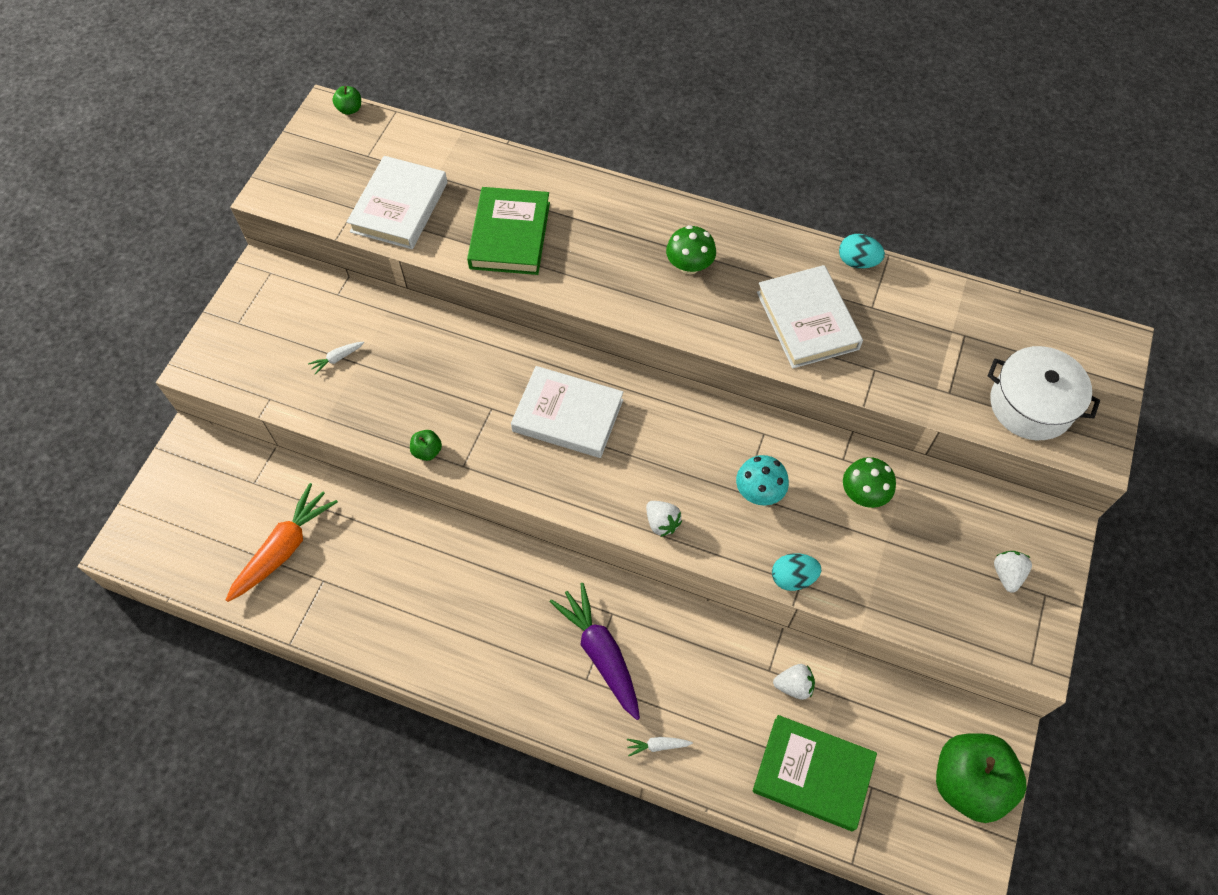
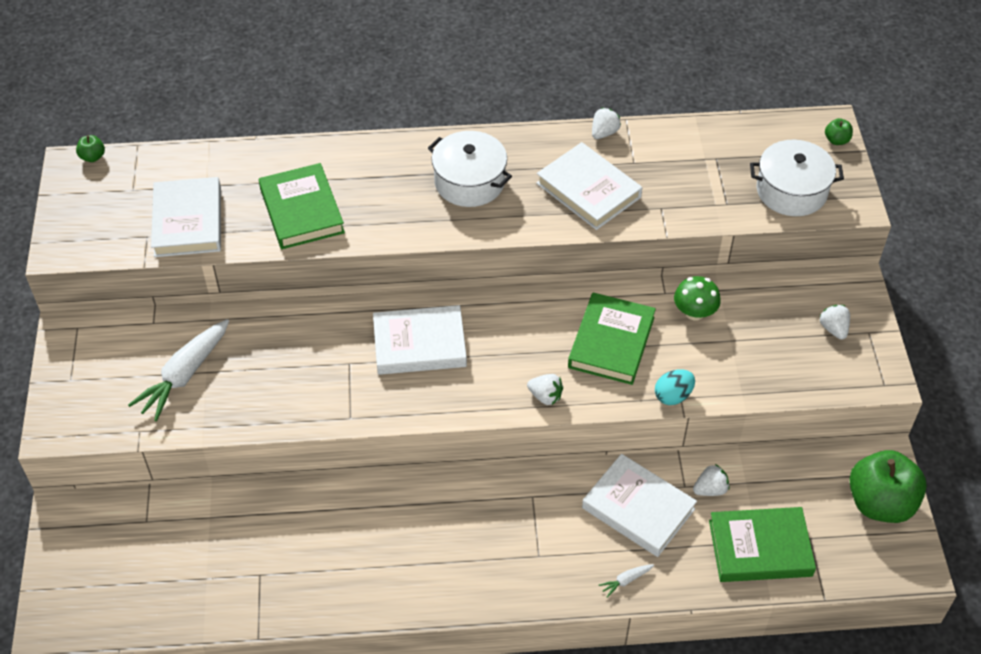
camera: 25 degrees left, 10 degrees down
orange carrot [226,483,338,602] -> none
white carrot [308,342,364,375] -> white carrot [128,319,229,421], size x2.34
green apple [410,430,442,461] -> green apple moved to [825,118,853,145]
purple carrot [550,583,640,720] -> none
green mushroom [666,225,716,274] -> white pot [428,131,512,207]
turquoise mushroom [736,455,789,506] -> green book [568,292,656,385]
turquoise egg [839,234,885,269] -> white strawberry [592,108,621,139]
none -> white book [582,454,697,557]

